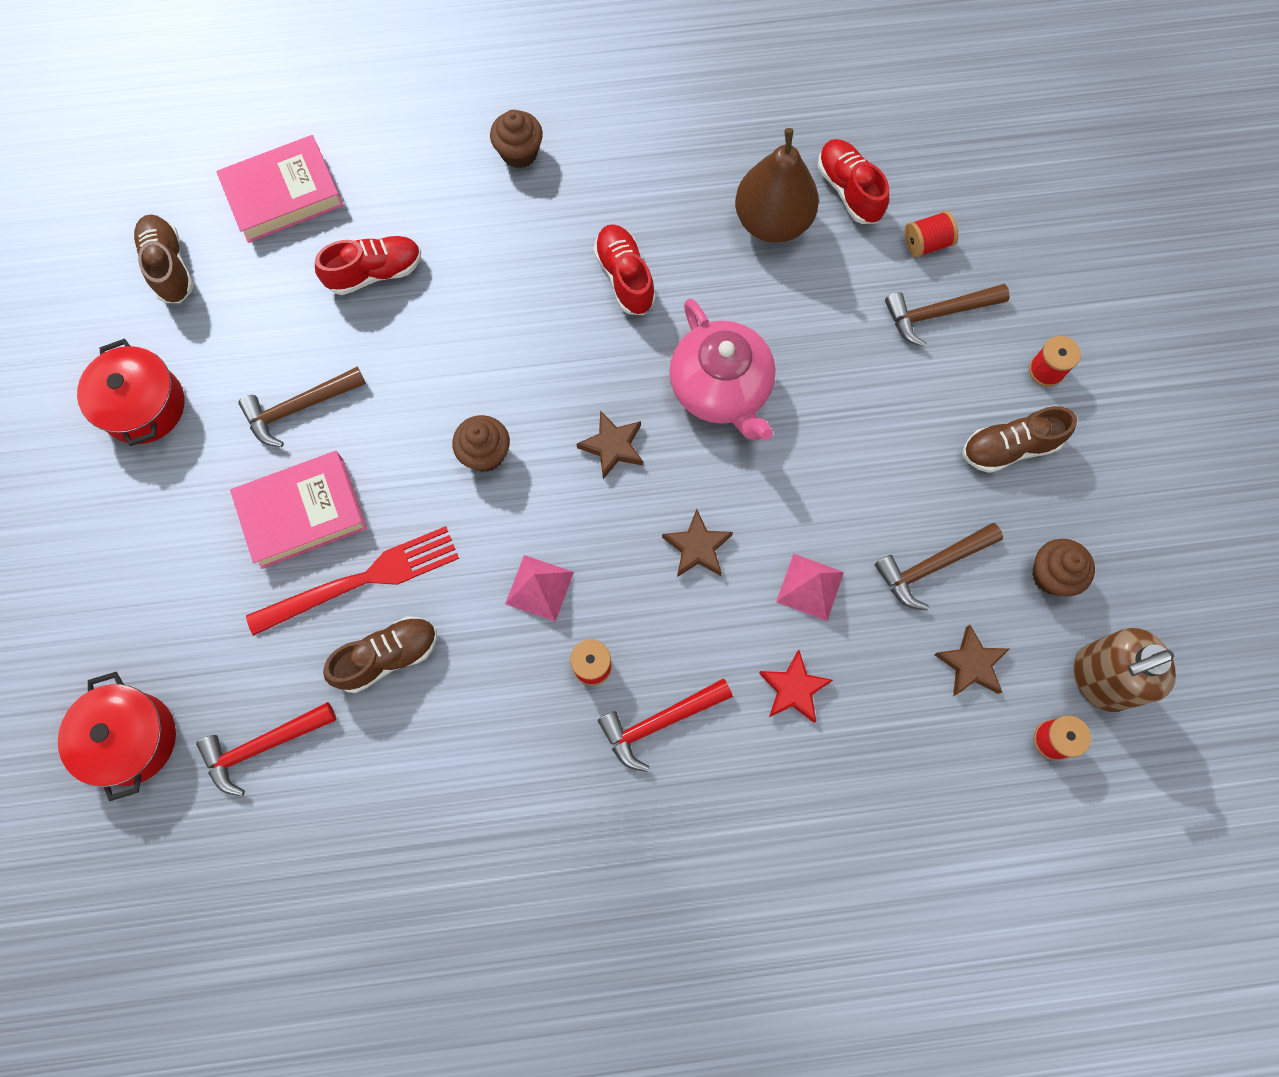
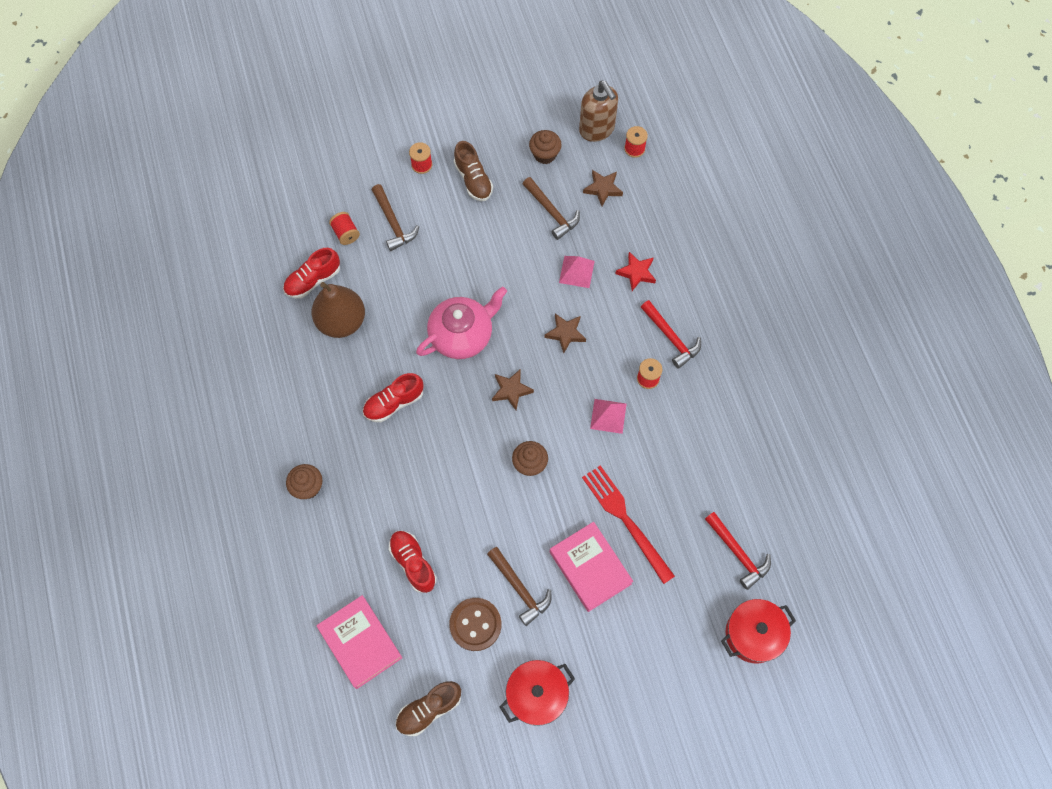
camera: 100 degrees left, 5 degrees down
brown shoe [323,616,437,693] -> none
none -> brown button [449,598,501,651]

